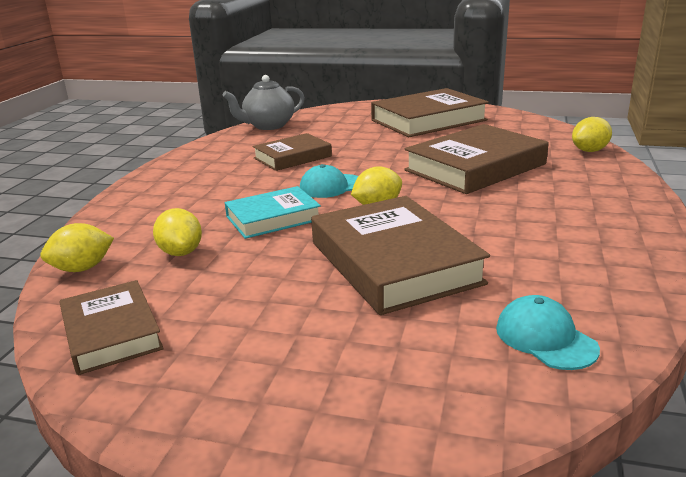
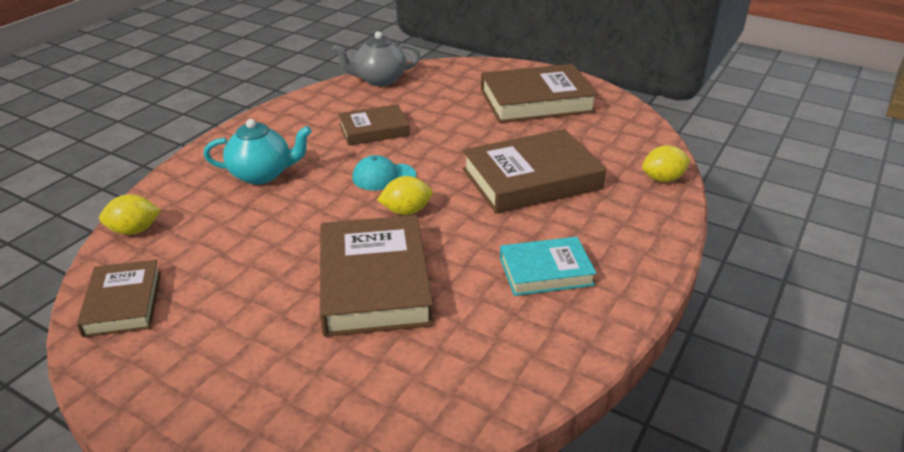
camera: 15 degrees right, 10 degrees up
yellow lemon [153,208,202,256] -> none
turquoise book [225,186,321,239] -> turquoise book moved to [500,237,597,296]
turquoise cap [496,295,600,370] -> none
none -> turquoise teapot [204,119,312,184]

